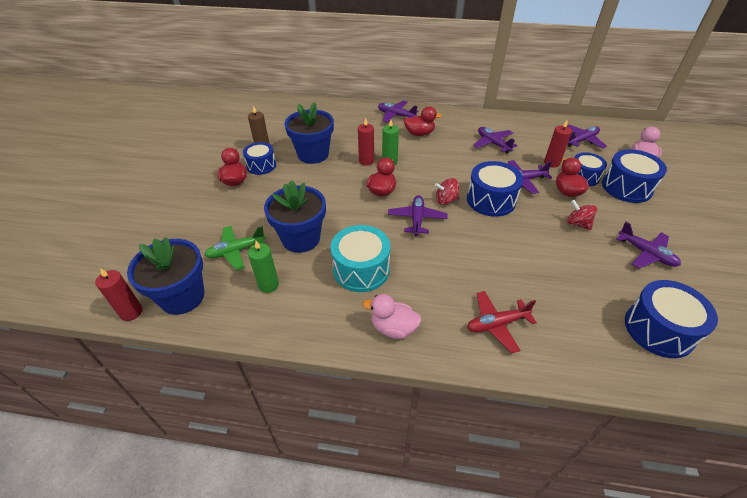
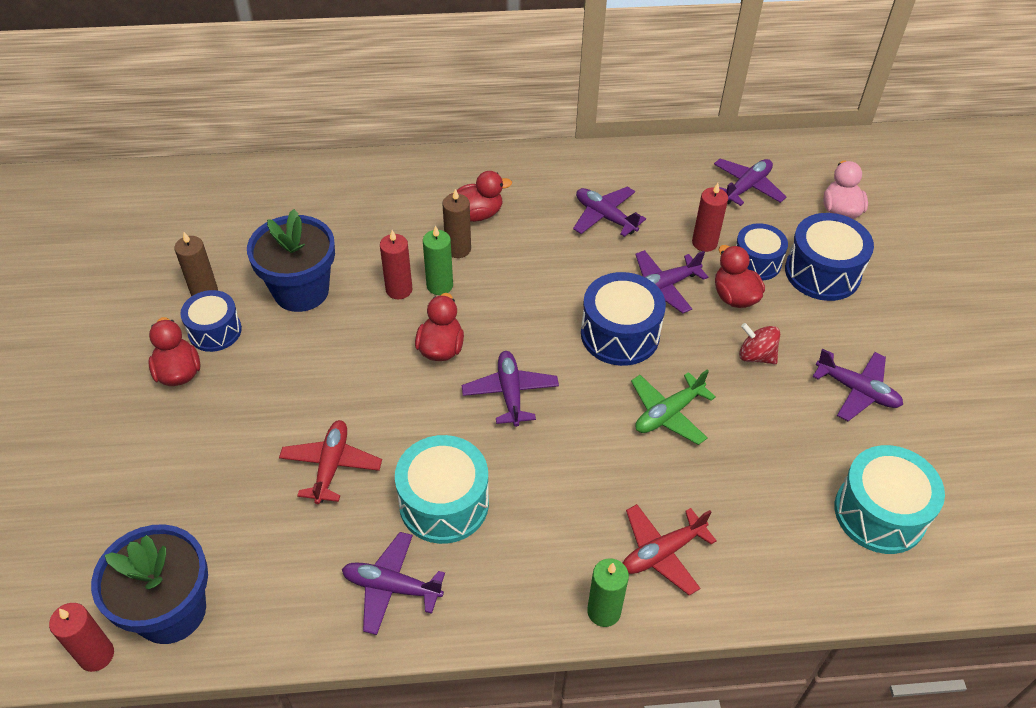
camera: 15 degrees left, 5 degrees up
green plane [204,226,266,271] -> green plane moved to [631,370,716,445]
green candle [248,241,279,293] -> green candle moved to [587,558,629,627]
blue flower pot [264,180,326,253] -> red plane [279,420,382,504]
pink duck [362,294,422,339] -> none
purple plane [378,101,419,123] -> purple plane moved to [342,532,445,635]
red spinning top [435,178,459,205] -> none
blue drum [625,280,718,358] -> turquoise drum [835,445,945,554]
none -> brown candle [442,189,471,258]

